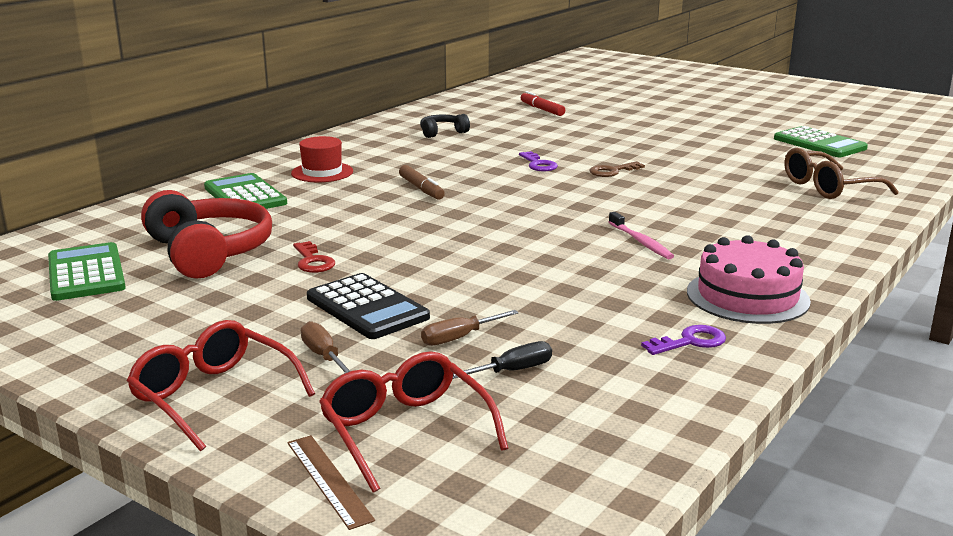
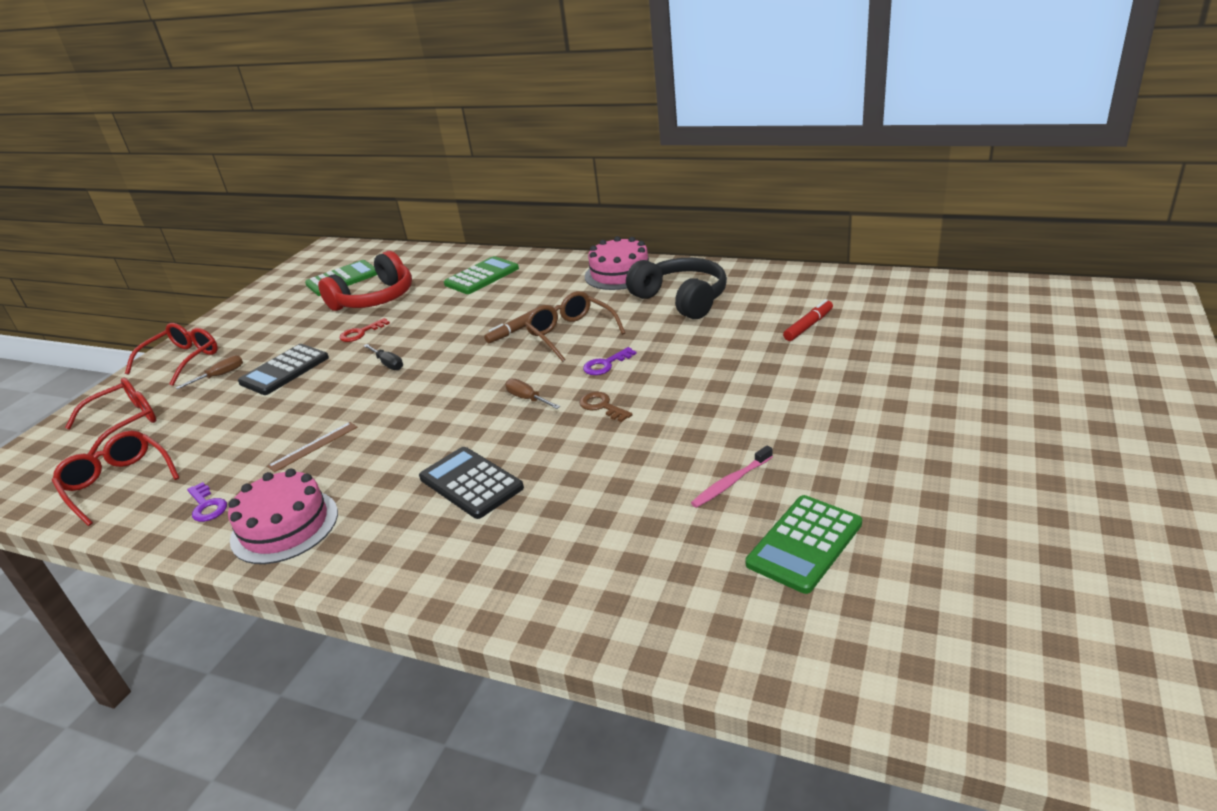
camera: 80 degrees right, 10 degrees up
brown ruler [287,435,375,530] -> brown ruler moved to [268,422,358,472]
red hat [291,136,353,182] -> none
black headphones [420,114,470,138] -> black headphones [626,258,727,319], size x2.02
brown screwdriver [421,310,519,346] -> brown screwdriver moved to [505,379,560,409]
black screwdriver [453,341,552,379] -> black screwdriver moved to [363,344,403,370]
pink toothbrush [609,212,674,259] -> pink toothbrush moved to [691,446,773,508]
brown glasses [784,148,899,199] -> brown glasses moved to [525,291,625,362]
none -> red glasses [52,431,179,526]
none -> black calculator [419,447,524,519]
none -> pink cake [585,236,649,290]

